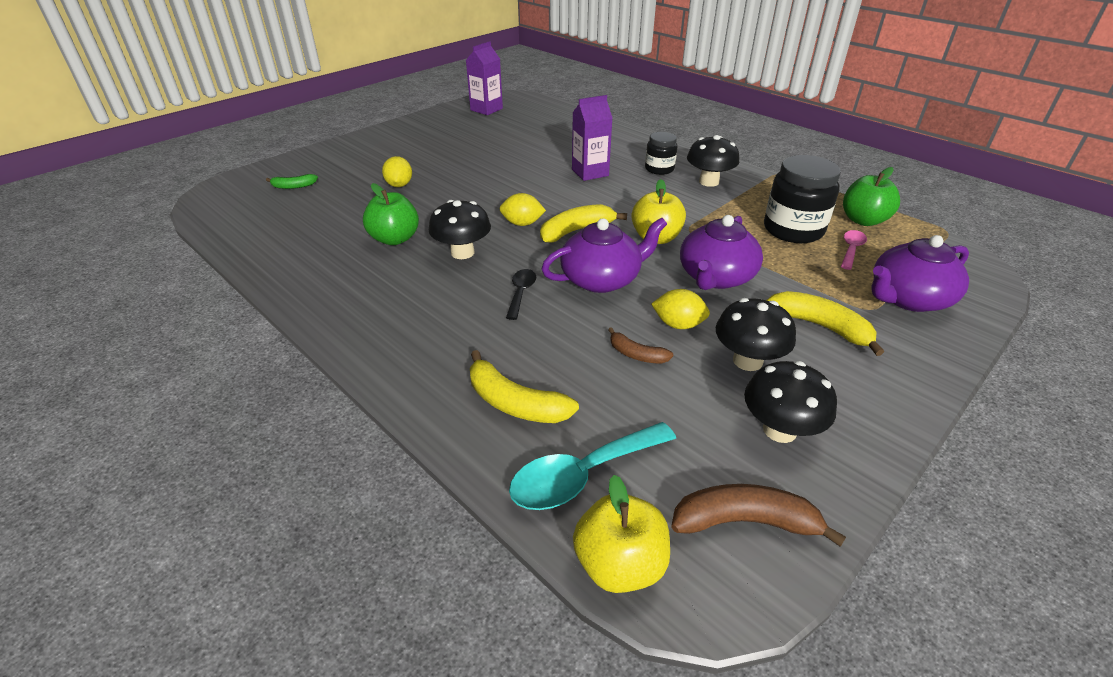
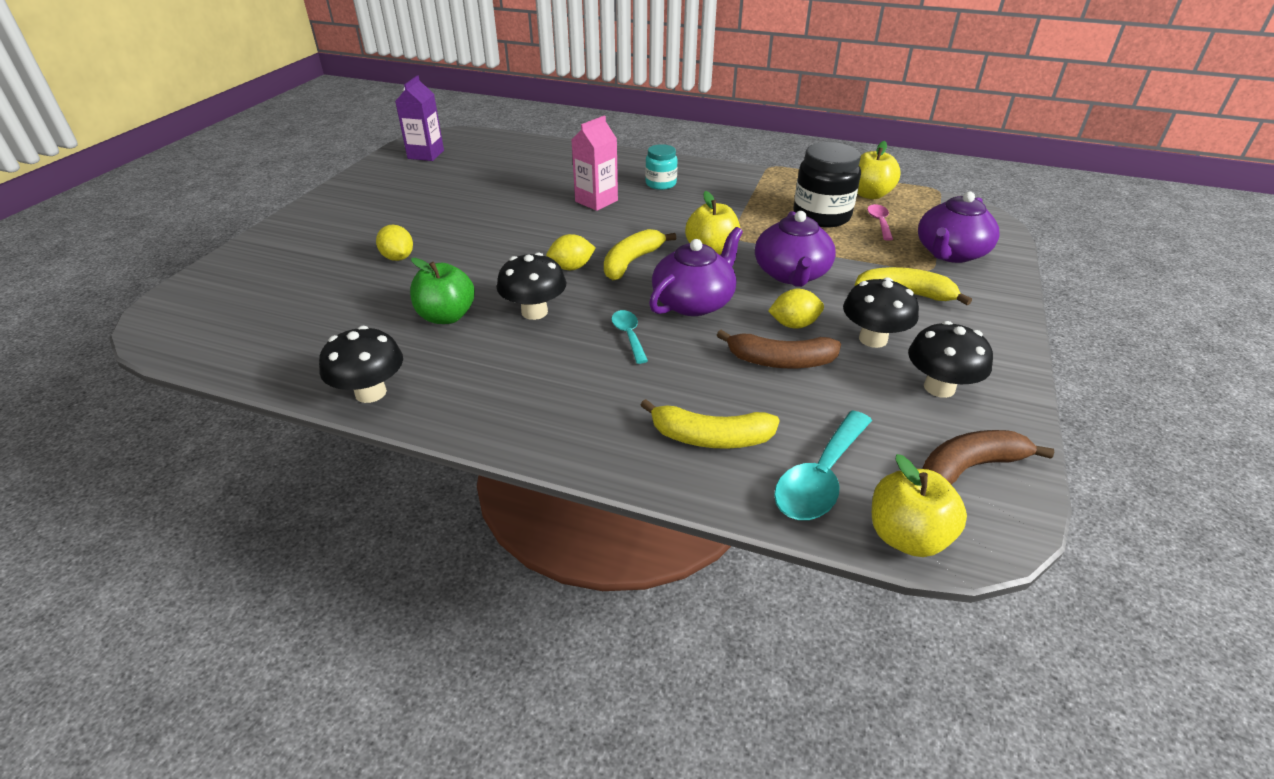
camera: 25 degrees left, 0 degrees up
green banana [266,174,318,189] -> none
black spoon [506,269,536,320] -> turquoise spoon [612,310,648,364]
purple carton [572,95,612,181] -> pink carton [572,115,618,211]
brown banana [608,327,673,364] -> brown banana [717,330,841,368], size x1.71
black jar [645,132,677,175] -> turquoise jar [645,144,677,190]
black mushroom [687,135,739,187] -> black mushroom moved to [319,326,403,403]
green apple [843,167,900,226] -> yellow apple [857,141,901,199]

